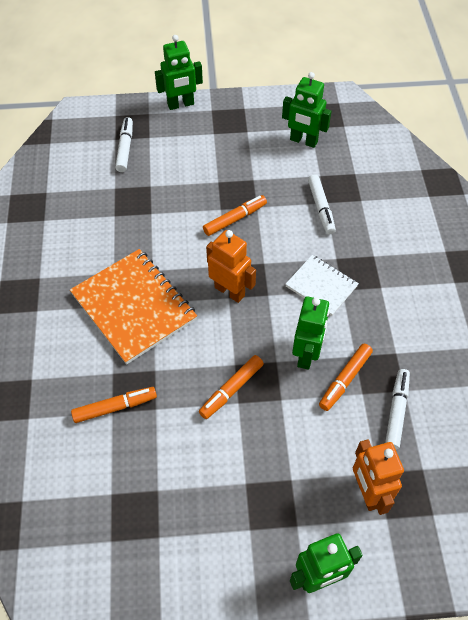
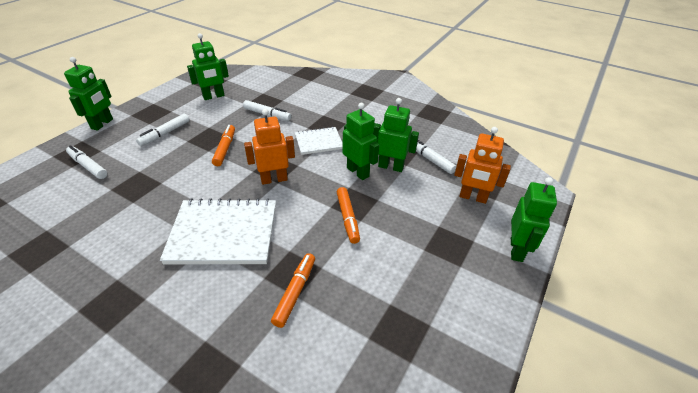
camera: 55 degrees left, 15 degrees down
orange notebook [70,249,197,364] -> white notebook [160,198,276,265]
orange marker [319,344,373,411] -> green robot [372,98,419,172]
none -> white marker [136,114,189,146]

